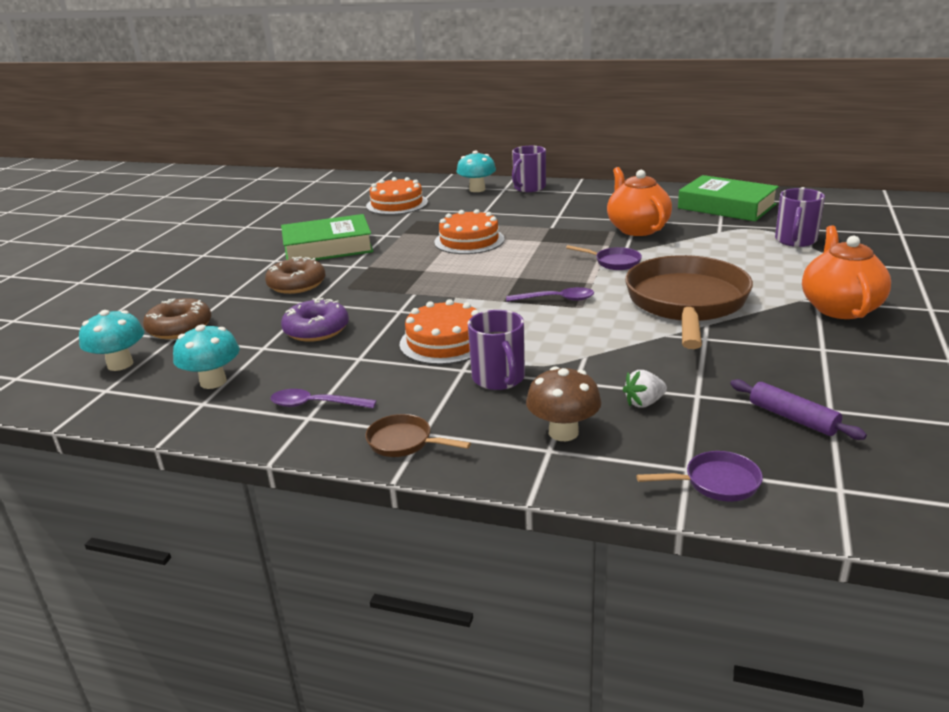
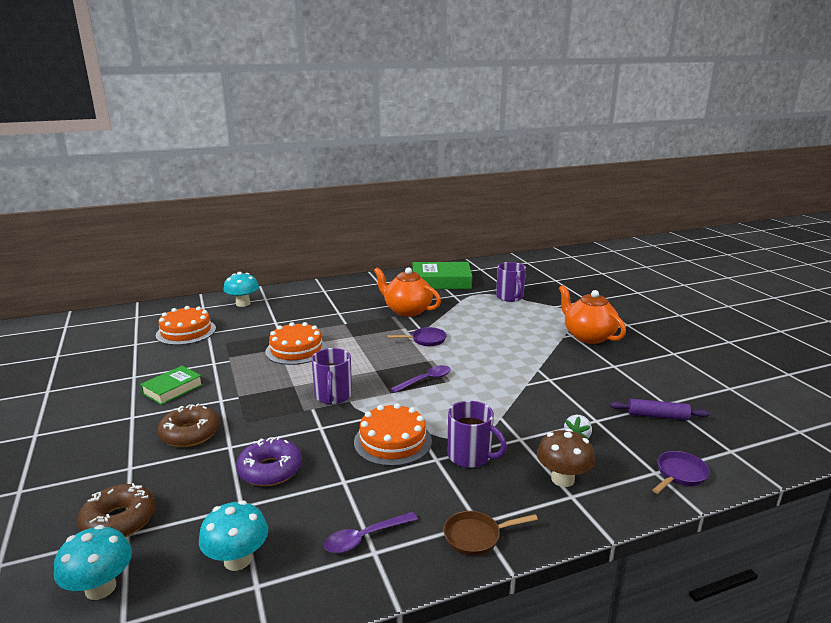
camera: 40 degrees left, 5 degrees down
green book [281,214,374,260] -> green book [140,366,203,405], size x0.58
purple mug [512,146,546,192] -> purple mug moved to [312,348,352,404]
brown pan [625,255,753,349] -> none

